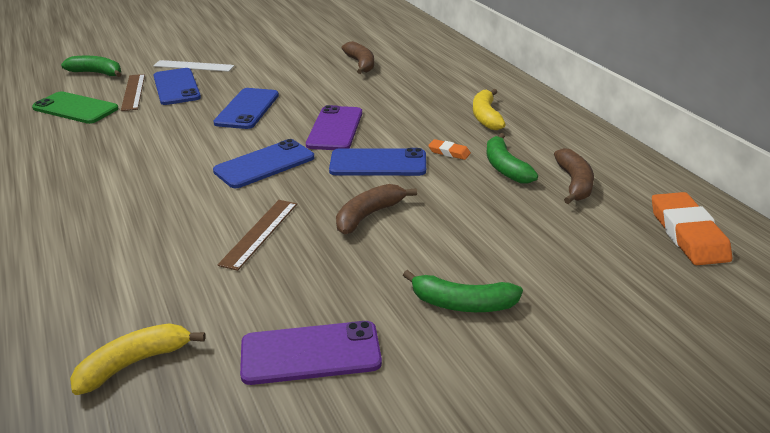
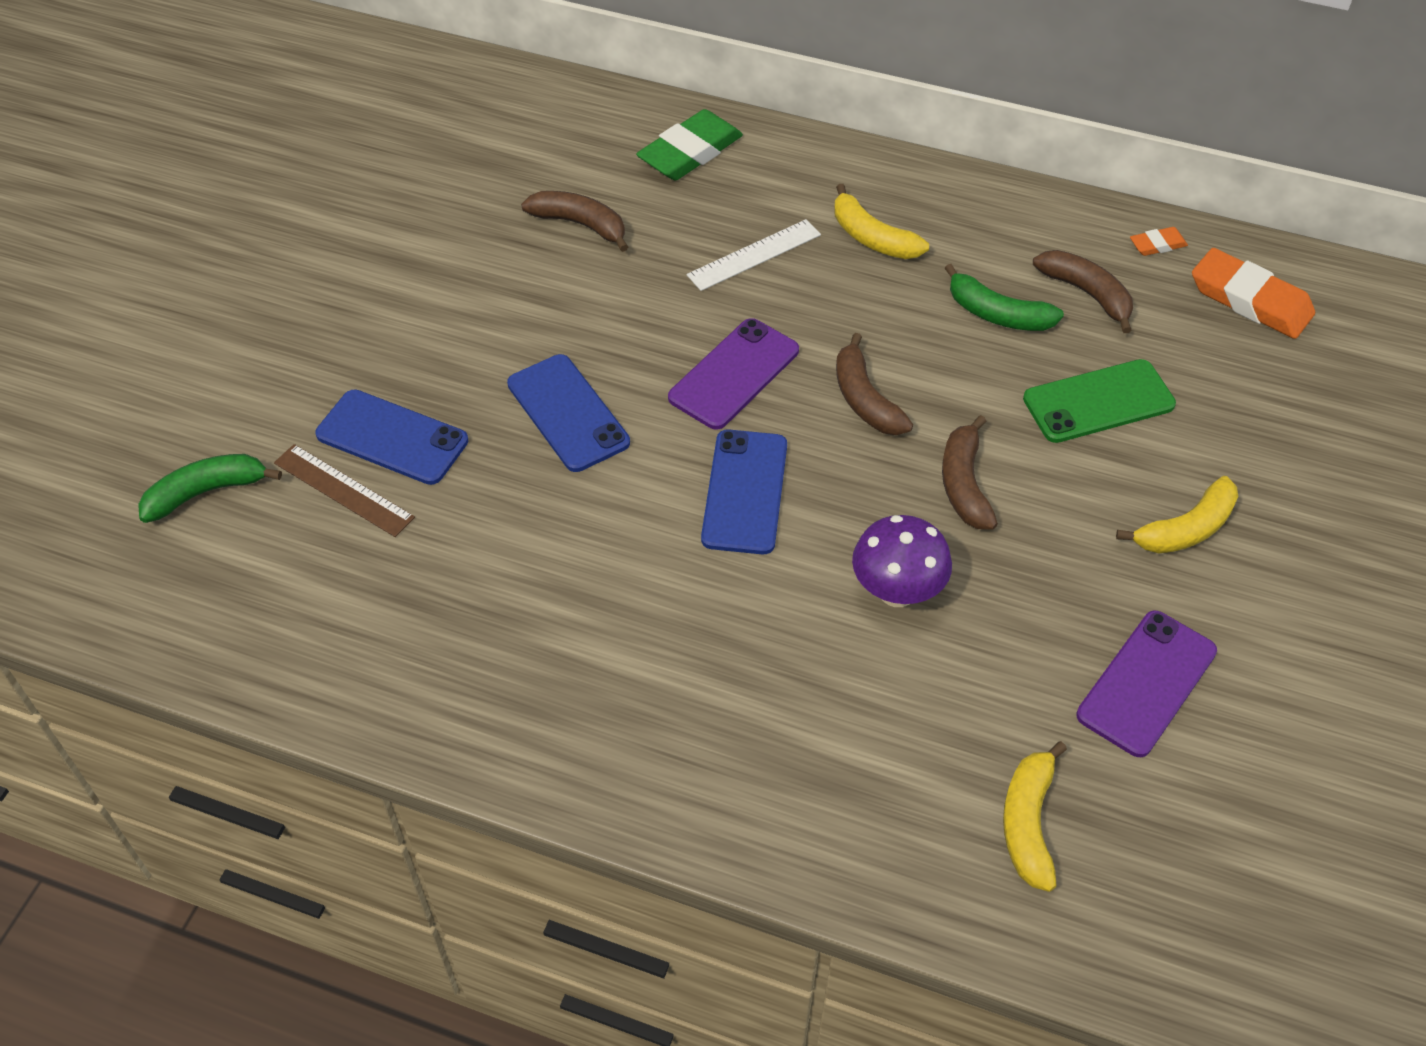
camera: 45 degrees left, 20 degrees up
green phone [32,91,119,124] -> green phone moved to [1023,359,1176,443]
white ruler [153,60,234,72] -> white ruler moved to [687,219,821,291]
brown ruler [217,200,297,271] -> purple mushroom [852,515,952,607]
purple phone [306,105,362,150] -> purple phone turned 75 degrees clockwise [668,318,799,430]
blue phone [329,148,426,176] -> brown banana [836,333,913,435]
green banana [403,270,523,312] -> yellow banana [1116,476,1238,553]
orange eraser [428,139,471,160] -> orange eraser moved to [1130,227,1188,256]
none -> green eraser [636,109,743,180]

